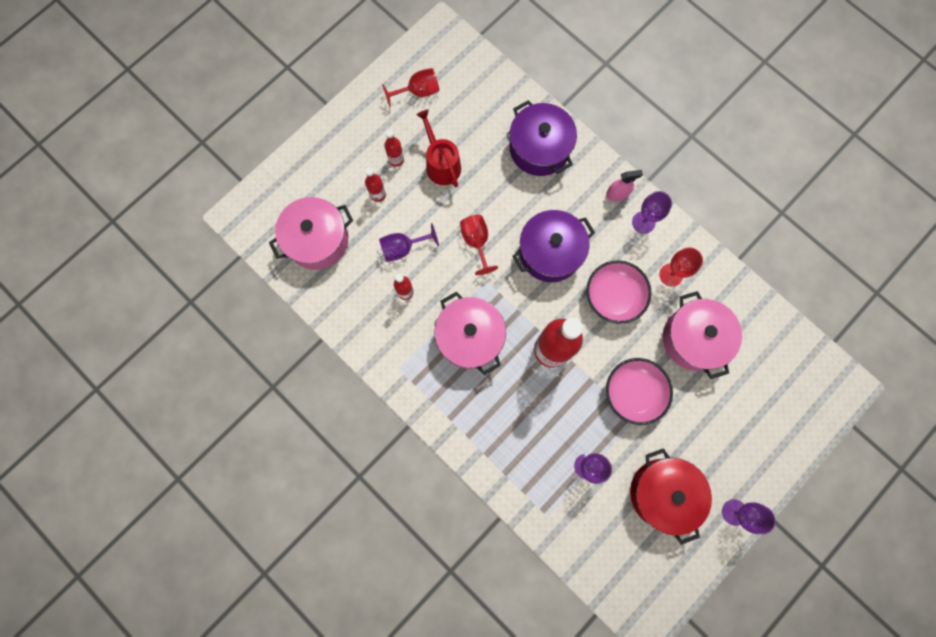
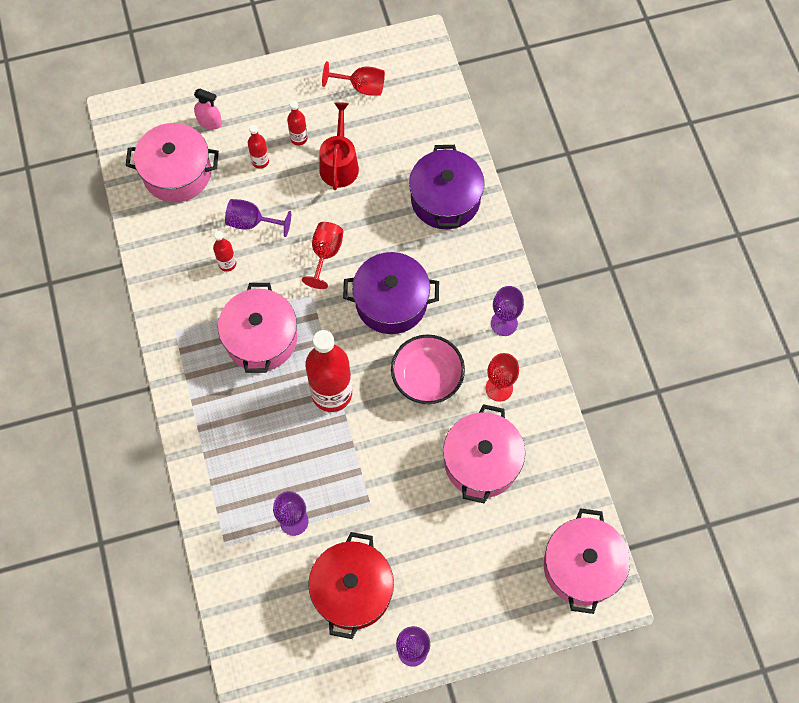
camera: 30 degrees right, 10 degrees down
pink spray bottle [606,170,643,201] -> pink spray bottle moved to [194,89,222,129]
pink bowl [606,358,673,425] -> none
none -> pink pot [544,508,630,614]

